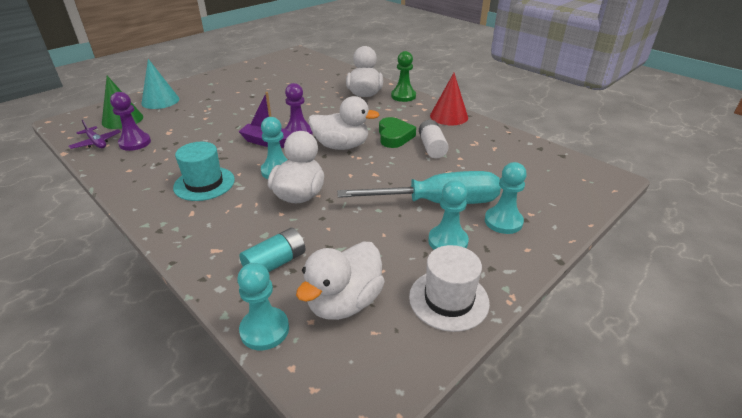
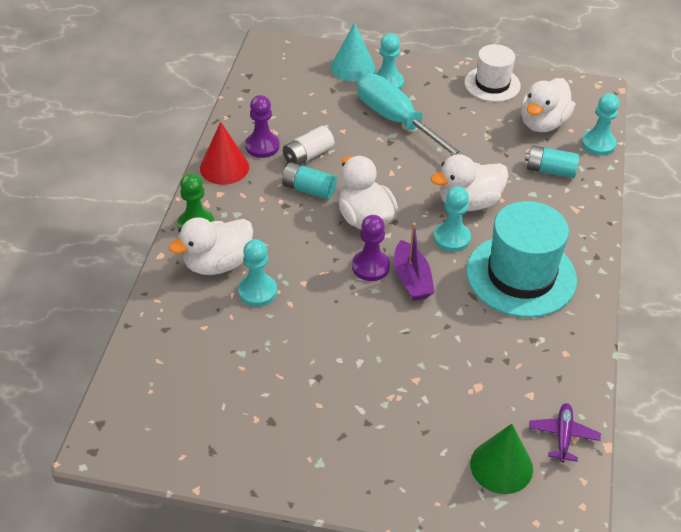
camera: 125 degrees left, 10 degrees up
purple pawn [110,92,151,151] -> purple pawn moved to [245,95,280,158]
turquoise cone [142,59,179,109] -> turquoise cone moved to [331,22,375,81]
turquoise hat [173,142,235,201] -> turquoise hat [466,201,577,318], size x1.64
white duck [296,242,385,320] -> white duck turned 120 degrees clockwise [521,78,575,132]
green heart [379,117,416,148] -> turquoise battery [282,162,337,200]
turquoise pawn [428,180,469,250] -> turquoise pawn moved to [238,239,277,307]

